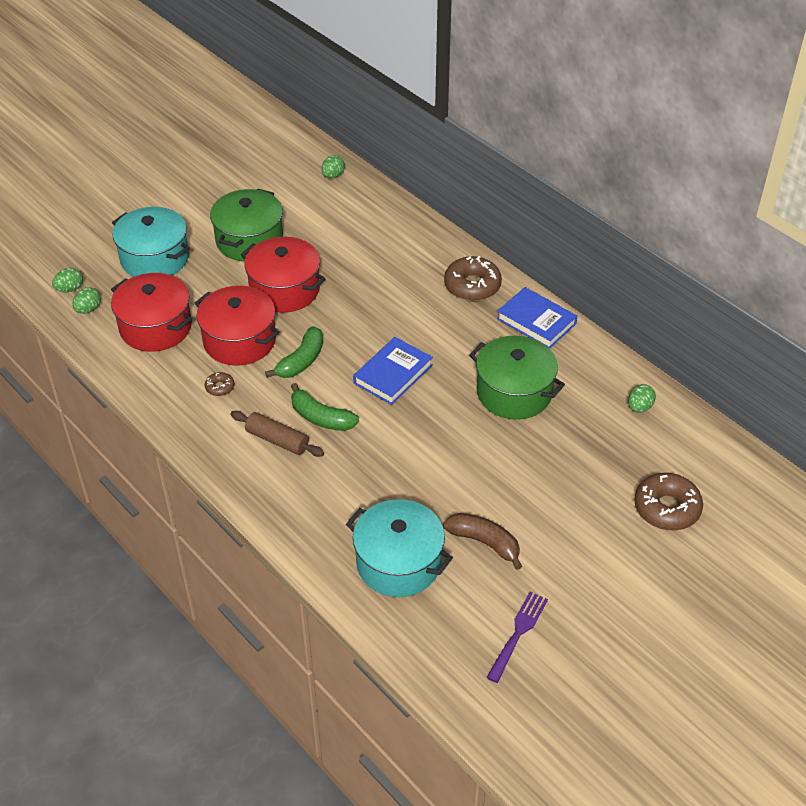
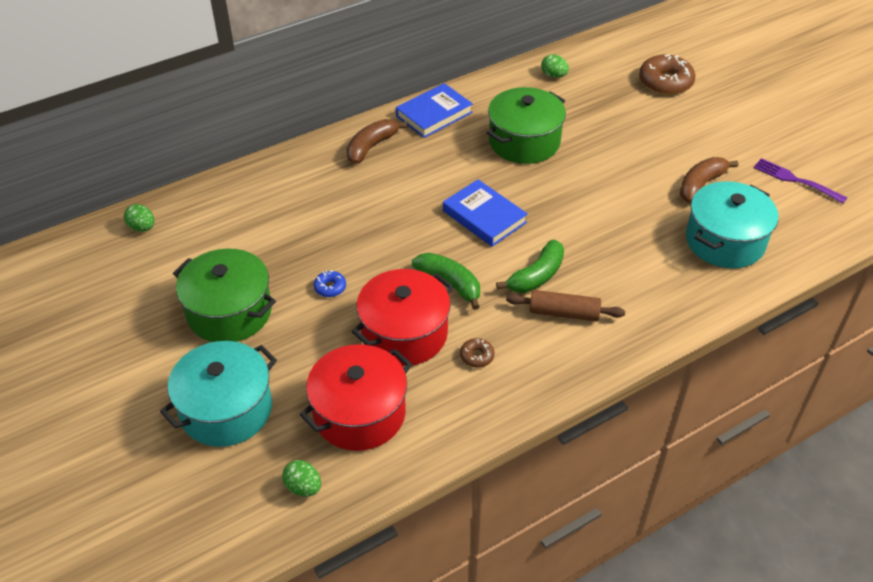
camera: 80 degrees left, 0 degrees up
green egg [52,268,83,292] -> none
brown rolling pin [230,411,324,457] -> brown rolling pin turned 60 degrees clockwise [506,290,625,321]
red pot [241,237,325,313] -> blue donut [314,270,346,297]
brown donut [444,256,502,301] -> brown banana [347,119,407,164]

